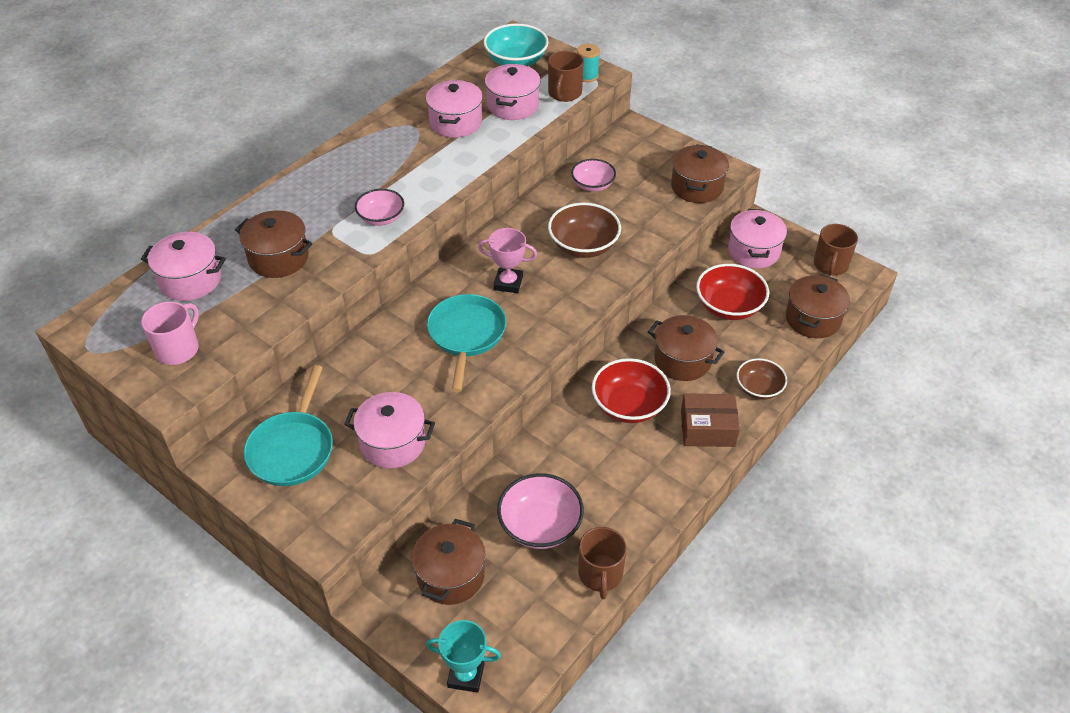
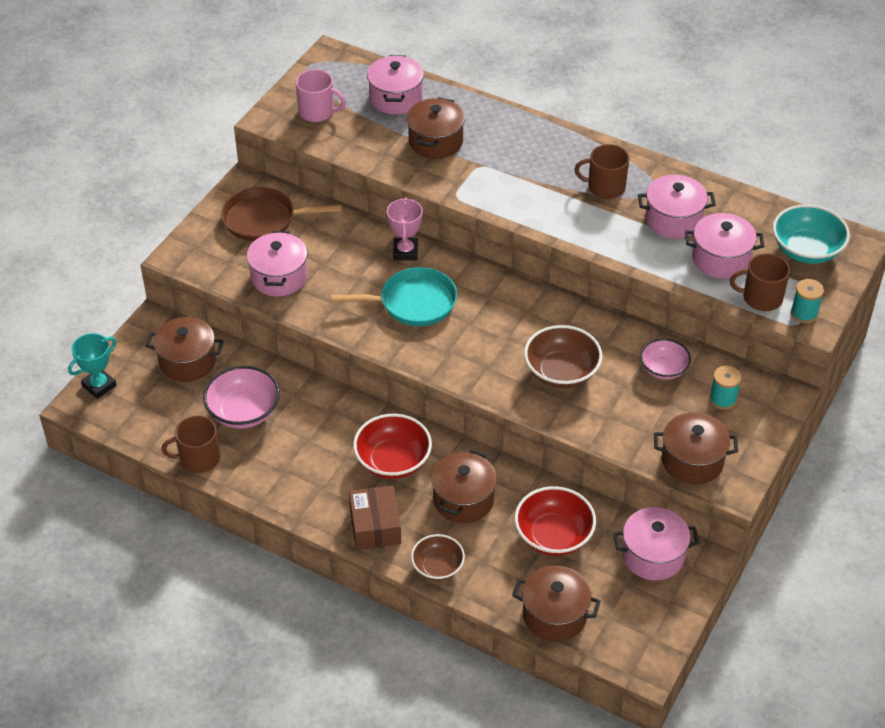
camera: 80 degrees right, 0 degrees up
turquoise pan [244,365,333,486] -> brown pan [221,187,342,241]
pink bowl [355,189,404,226] -> none
turquoise trophy [426,620,501,693] -> turquoise trophy turned 45 degrees clockwise [68,333,117,399]
pink trophy [478,228,537,293] -> pink trophy moved to [387,197,423,260]
brown mug [814,224,858,276] -> brown mug moved to [574,144,629,199]
none -> turquoise spool [709,366,741,410]

